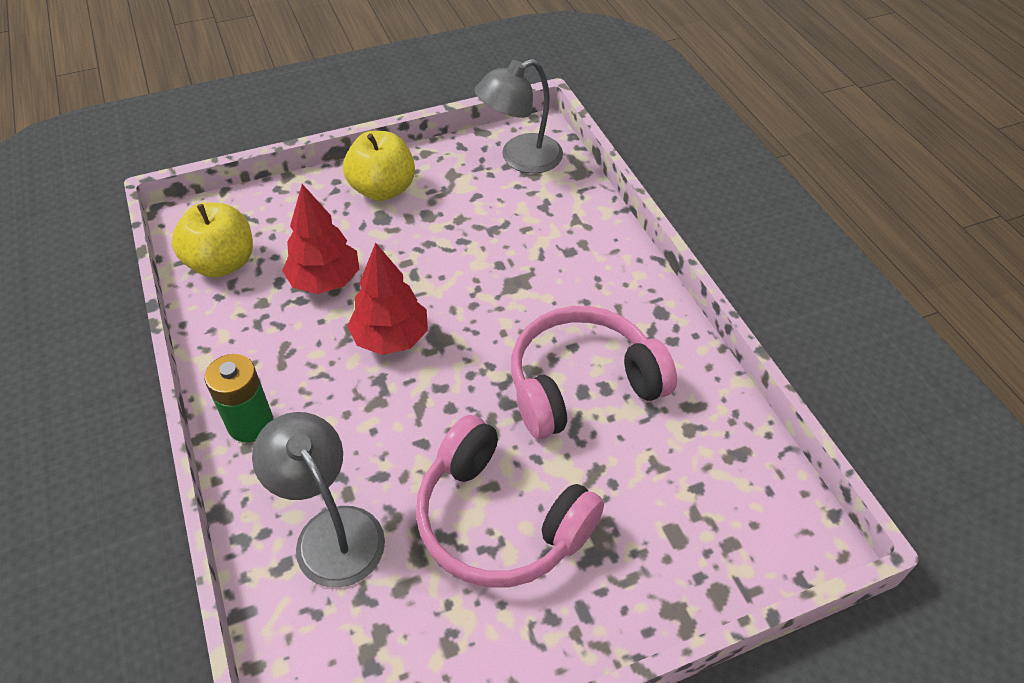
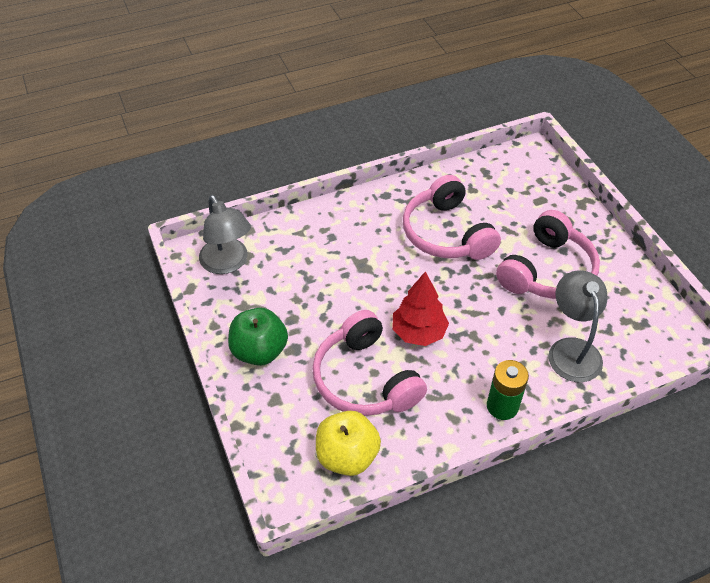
camera: 90 degrees left, 0 degrees up
grey lamp [252,412,385,588] -> grey lamp turned 120 degrees clockwise [548,270,608,382]
red tree [282,184,359,294] -> pink headphones [312,310,427,416]
yellow apple [343,131,415,201] -> green apple [228,308,288,366]

